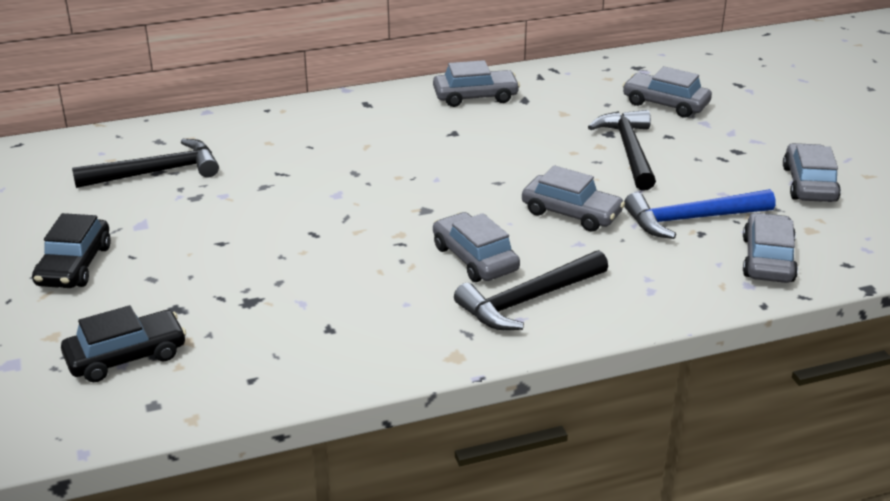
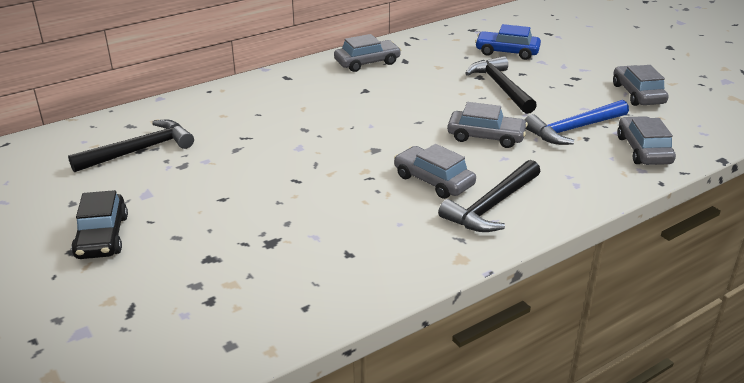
camera: 15 degrees left, 0 degrees up
black car [61,305,186,382] -> none
grey car [622,66,712,118] -> blue car [475,24,541,60]

